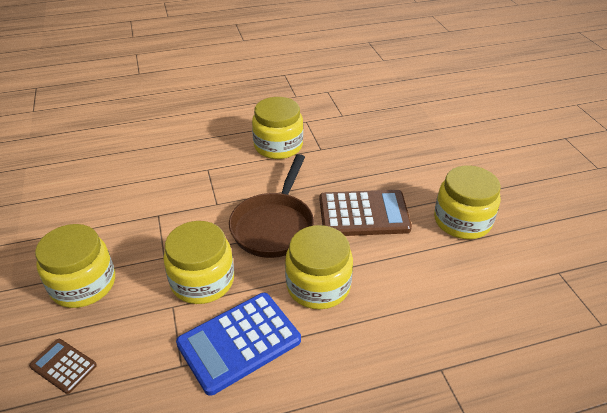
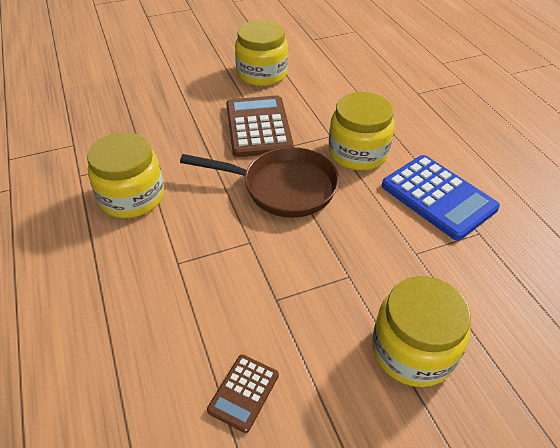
camera: 95 degrees left, 5 degrees up
brown calculator [29,339,97,394] -> brown calculator moved to [207,355,279,433]
yellow jar [163,221,234,304] -> none

